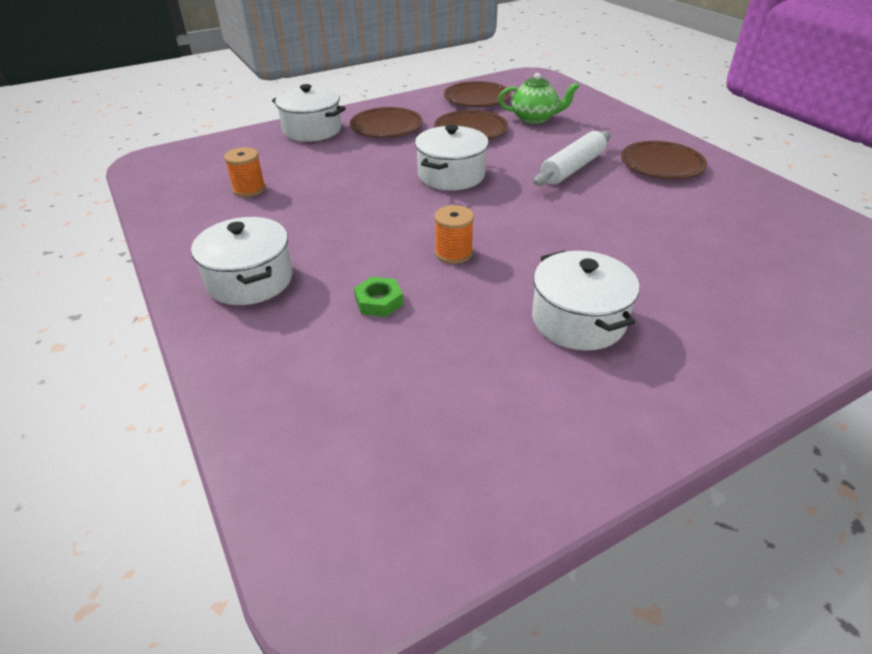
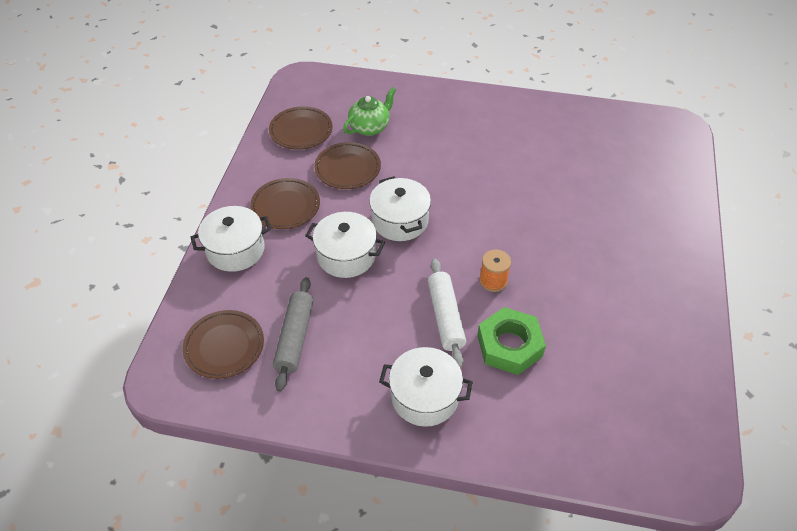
camera: 50 degrees left, 10 degrees up
orange spool [224,147,266,197] -> grey rolling pin [273,277,313,392]
green nut [354,277,403,317] -> green nut [477,307,546,375], size x1.90
white pot [532,251,640,351] -> white pot moved to [305,212,385,278]
white rolling pin [533,131,611,186] -> white rolling pin moved to [428,259,466,368]
brown plate [621,141,707,179] -> brown plate moved to [182,310,264,379]

